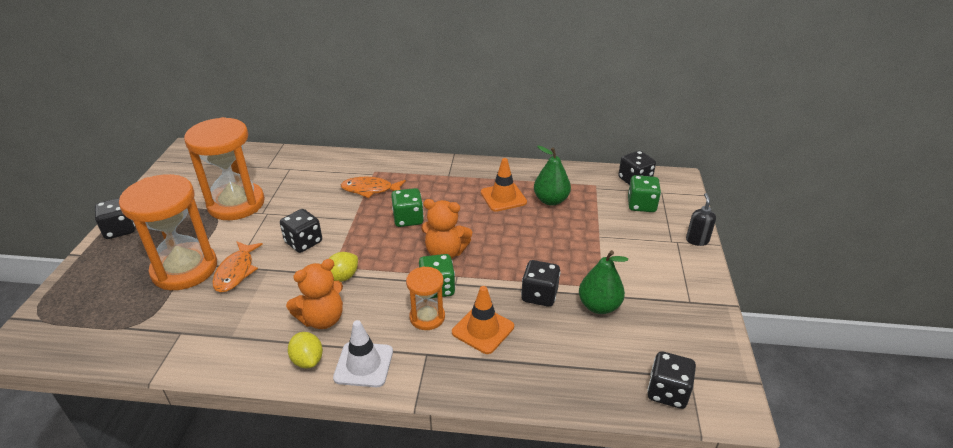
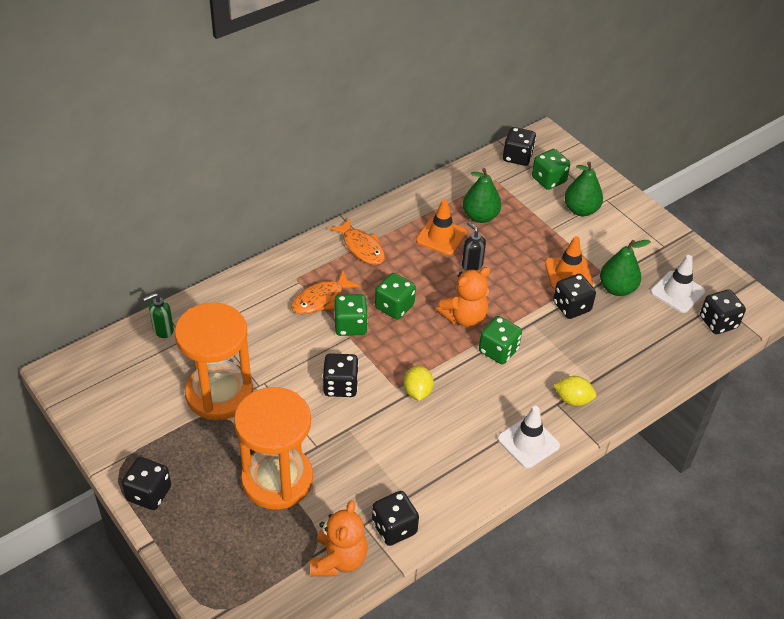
camera: 45 degrees left, 10 degrees up
orange fish [212,241,263,292] -> orange fish moved to [329,218,385,265]
orange teddy bear [286,259,343,329] -> orange teddy bear moved to [310,500,368,576]
yellow lemon [288,332,323,368] -> yellow lemon moved to [553,376,596,406]
orange hourglass [406,267,445,330] -> none
orange traffic cone [452,286,514,354] -> orange traffic cone moved to [545,236,593,289]
black soap dispenser [686,193,716,246] -> black soap dispenser moved to [462,222,486,271]
none -> green soap dispenser [143,293,174,338]
none -> green dice [334,294,368,336]
none -> black dice [372,491,419,546]
none -> green pear [564,162,603,216]
none -> white traffic cone [650,255,705,313]

